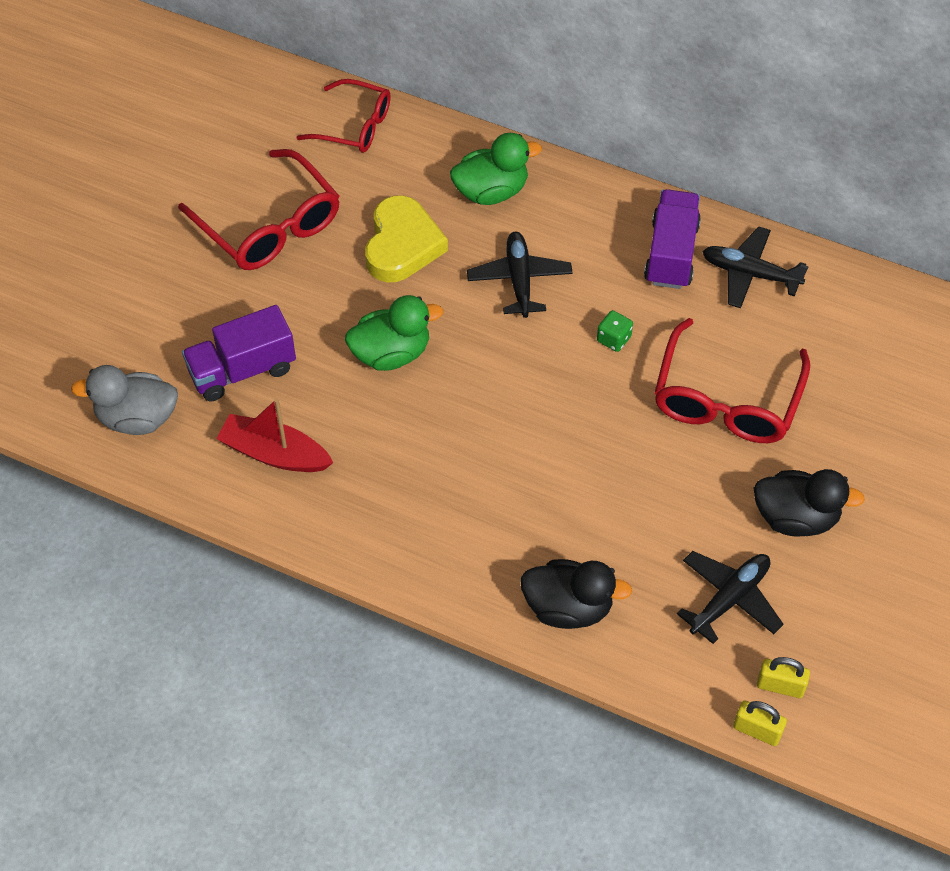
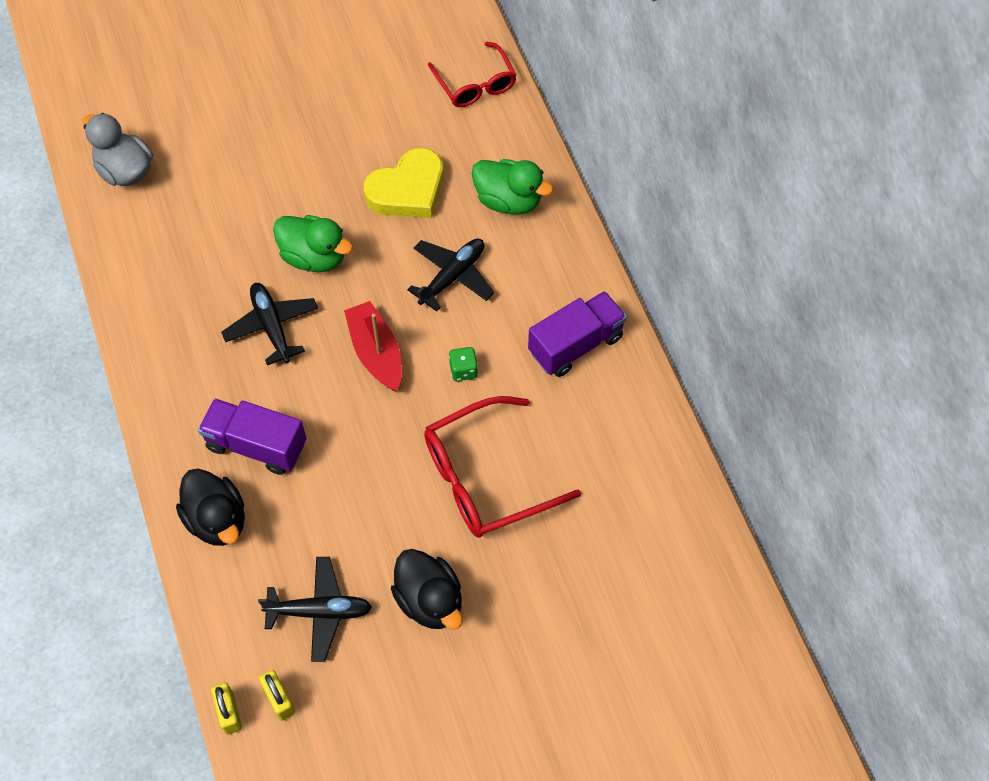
camera: 45 degrees right, 5 degrees up
red glasses [178,149,339,270] -> none
purple truck [182,305,296,401] -> purple truck moved to [198,399,306,475]
red boat [216,399,334,472] -> red boat moved to [344,301,402,391]
black plane [702,226,809,308] -> black plane moved to [221,283,318,365]

